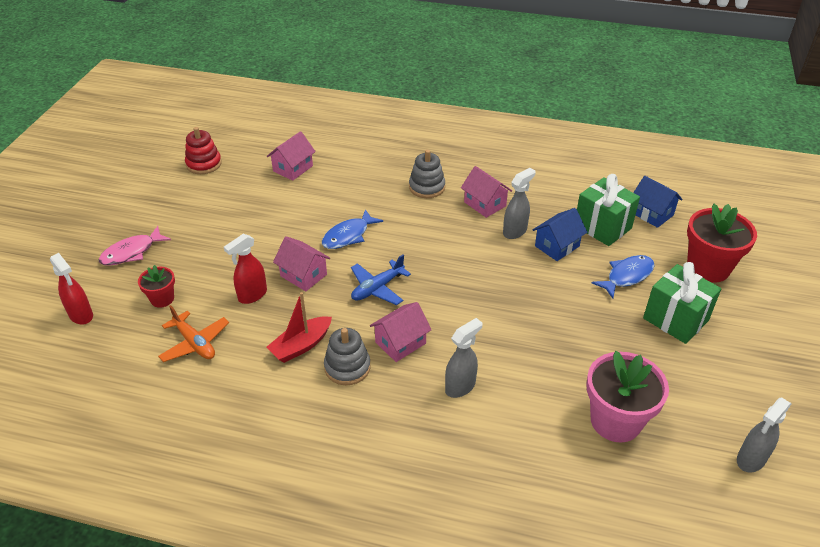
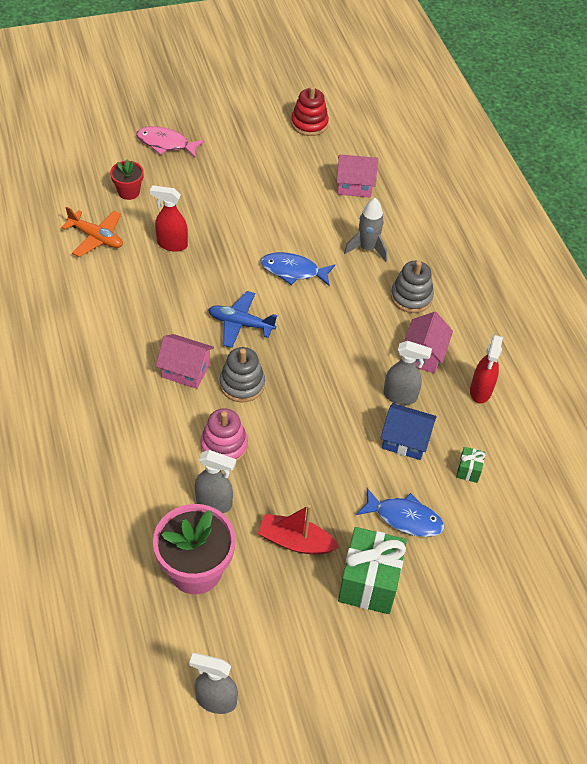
camera: 55 degrees right, 10 degrees up
red spray bottle [50,253,93,325] -> red spray bottle moved to [470,335,503,403]
orange plane [158,305,229,362] -> orange plane turned 75 degrees counterclockwise [61,207,123,257]
red boat [267,292,332,363] -> red boat moved to [258,505,339,554]
pink house [273,236,330,291] -> none
grey stacking toy [324,328,371,385] -> grey stacking toy moved to [220,347,265,402]
grey spray bottle [445,318,482,398] -> grey spray bottle moved to [195,450,236,513]
green gift [577,174,640,246] -> green gift [456,447,486,483], size x0.45
blue house [633,176,683,228] -> none
red flower pot [687,204,757,283] -> none
none -> pink stacking toy [200,408,248,462]
none -> grey rocket [344,198,387,262]

